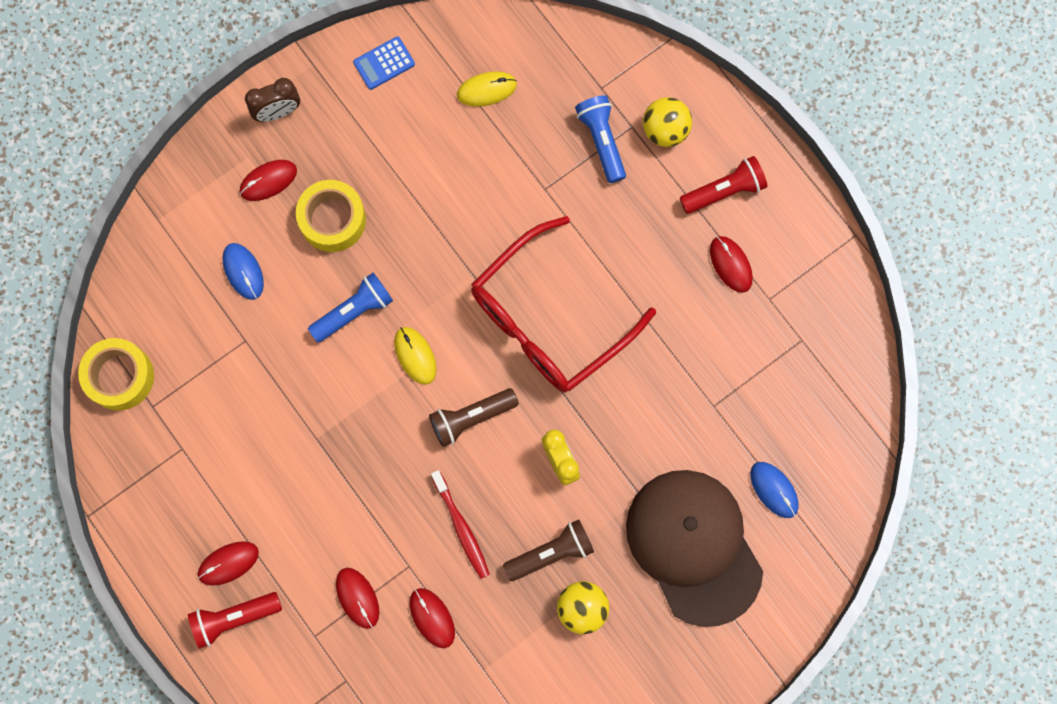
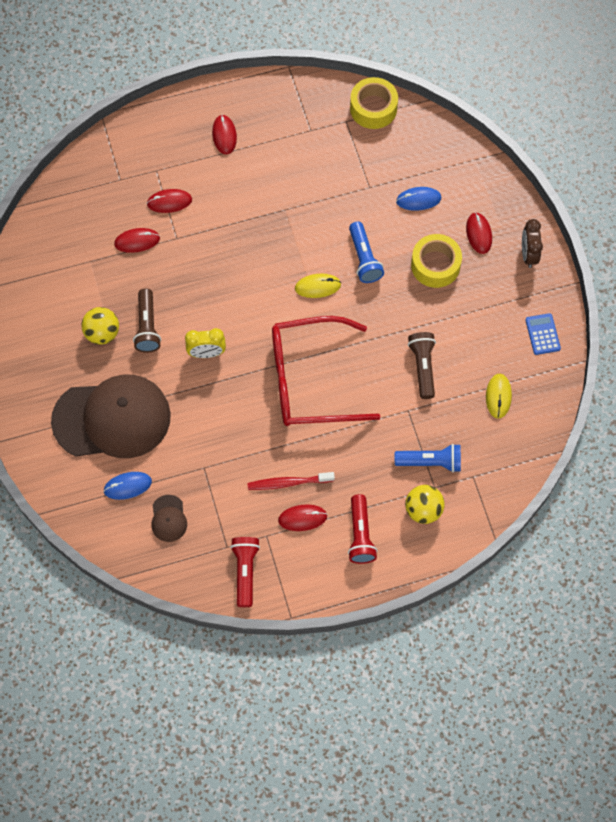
camera: 110 degrees right, 10 degrees down
red flashlight [188,592,282,649] -> red flashlight moved to [230,537,260,607]
brown flashlight [429,388,519,447] -> brown flashlight moved to [408,332,436,399]
red toothbrush [431,470,490,579] -> red toothbrush moved to [248,472,335,490]
red glasses [471,216,656,392] -> red glasses turned 75 degrees counterclockwise [272,316,380,426]
none -> brown cap [151,495,187,542]

